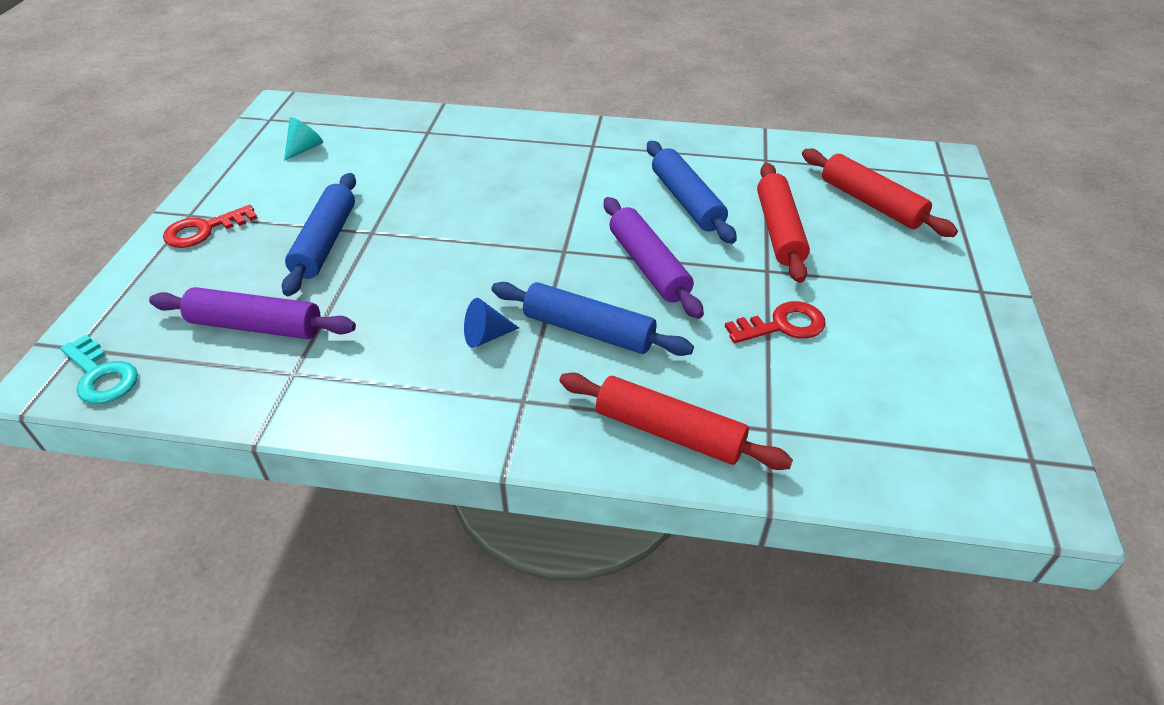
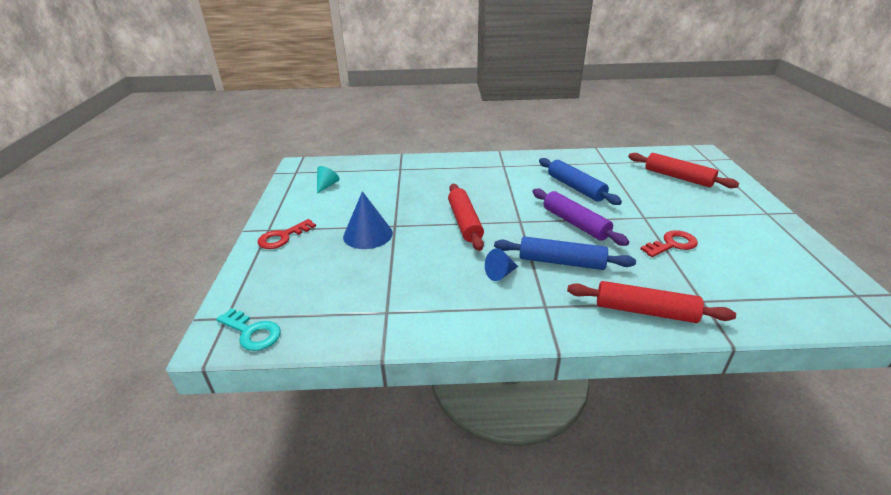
camera: 10 degrees left, 10 degrees down
purple rolling pin [149,287,356,339] -> none
blue rolling pin [282,173,356,296] -> blue cone [343,191,393,249]
red rolling pin [757,163,810,283] -> red rolling pin moved to [448,184,484,251]

